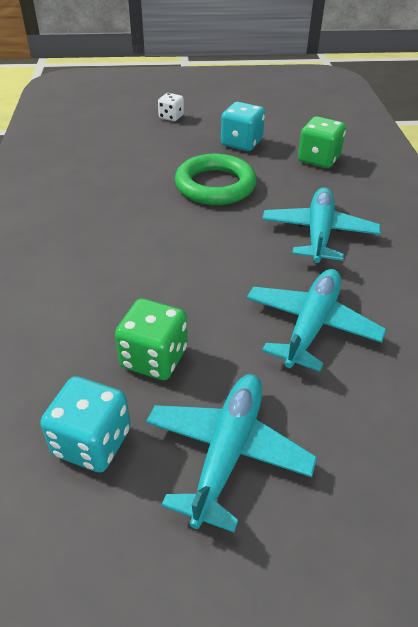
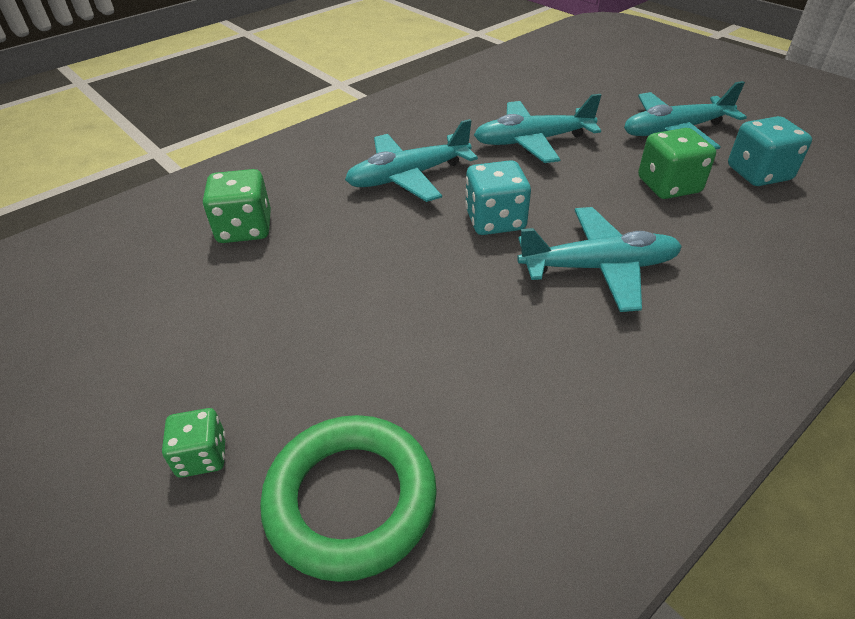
camera: 125 degrees left, 0 degrees up
white dice [158,93,184,121] -> green dice [162,408,226,478]
green ring [175,154,257,205] -> green ring moved to [260,415,437,582]
turquoise dice [221,102,265,151] -> turquoise dice moved to [465,160,531,235]
none -> turquoise plane [517,207,682,312]

